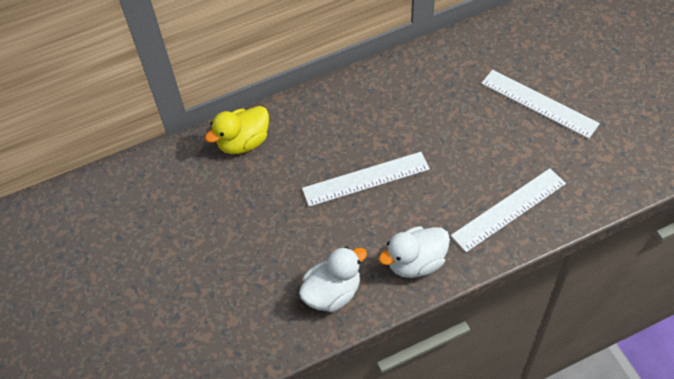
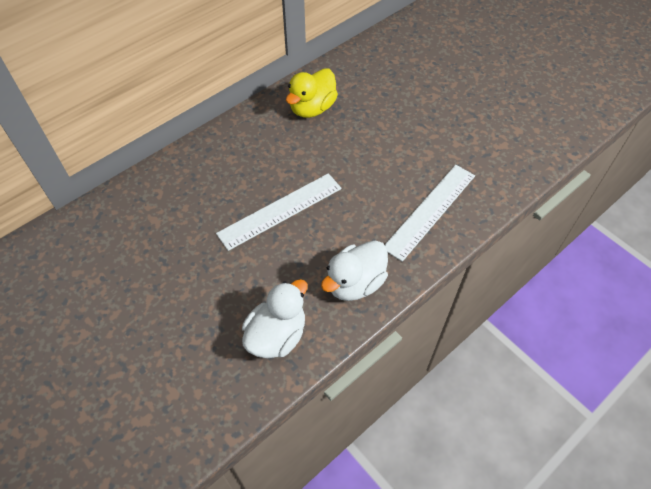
camera: 20 degrees left, 0 degrees up
yellow duck [205,106,269,154] -> yellow duck moved to [286,68,338,118]
white ruler [481,70,600,139] -> none

